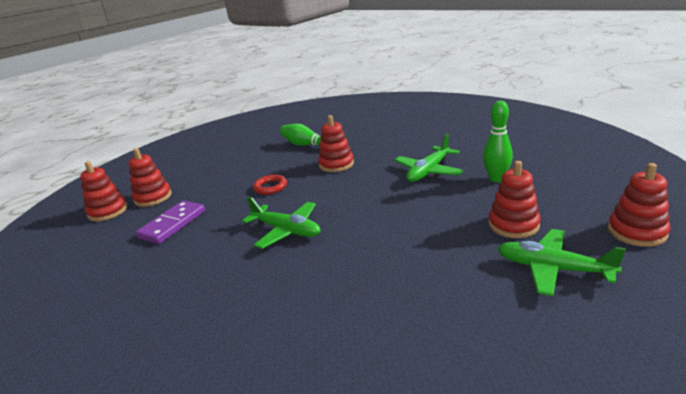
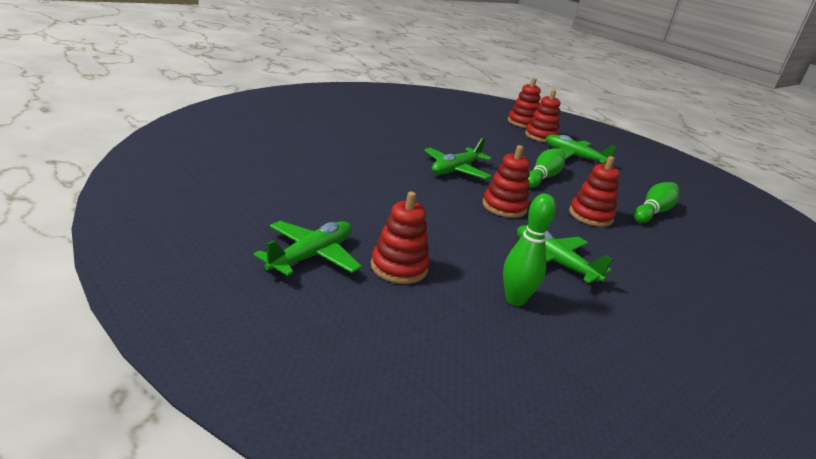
camera: 90 degrees right, 0 degrees up
purple domino [135,201,205,244] -> none
red ring [253,175,287,195] -> green bowling pin [528,148,565,188]
red stacking toy [608,163,670,247] -> red stacking toy moved to [483,145,530,218]
none -> green plane [546,135,616,165]

